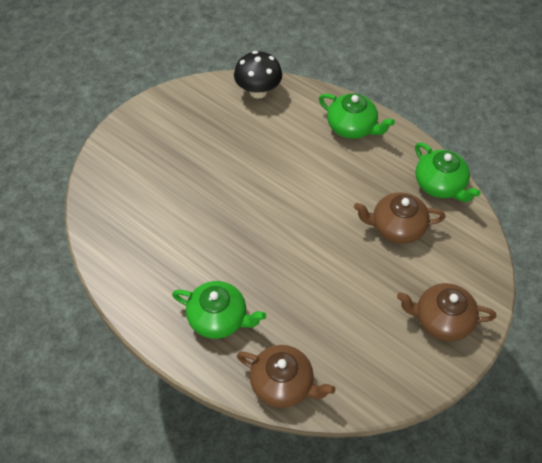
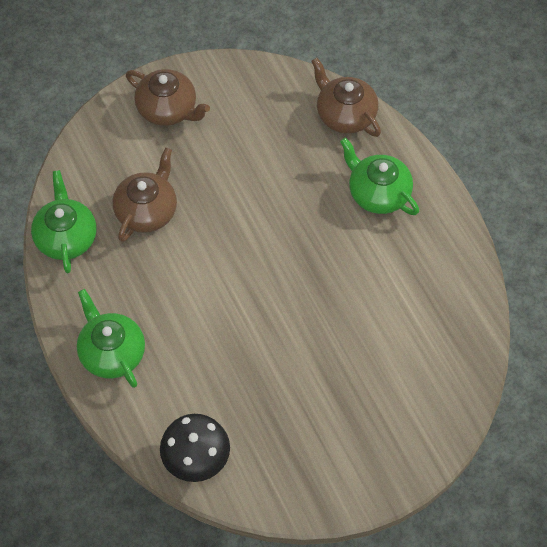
camera: 155 degrees left, 5 degrees up
brown teapot [354,192,446,244] -> brown teapot turned 90 degrees counterclockwise [112,148,177,242]

